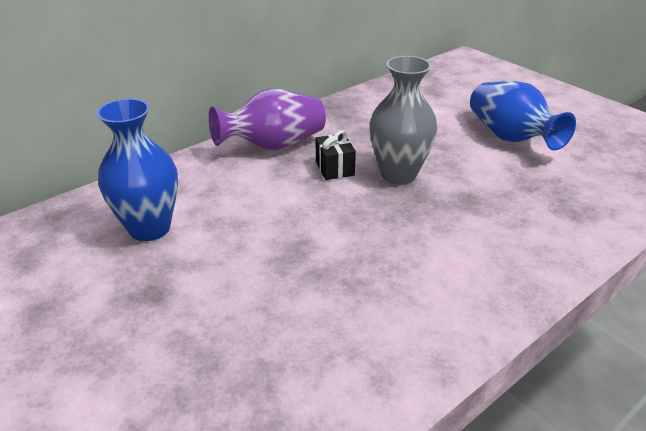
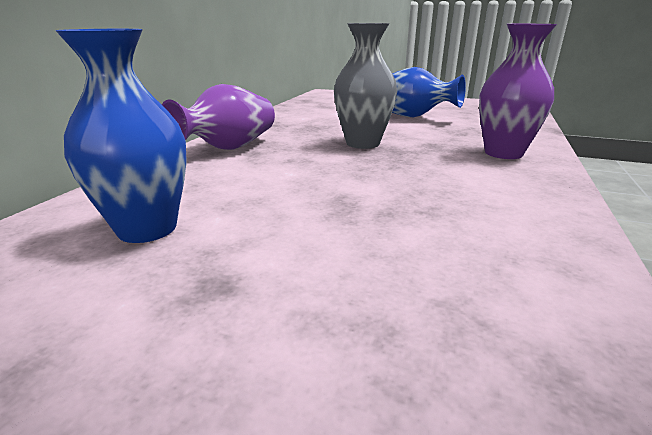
camera: 30 degrees left, 10 degrees down
black gift [316,130,356,180] -> none
none -> purple vase [479,24,557,159]

